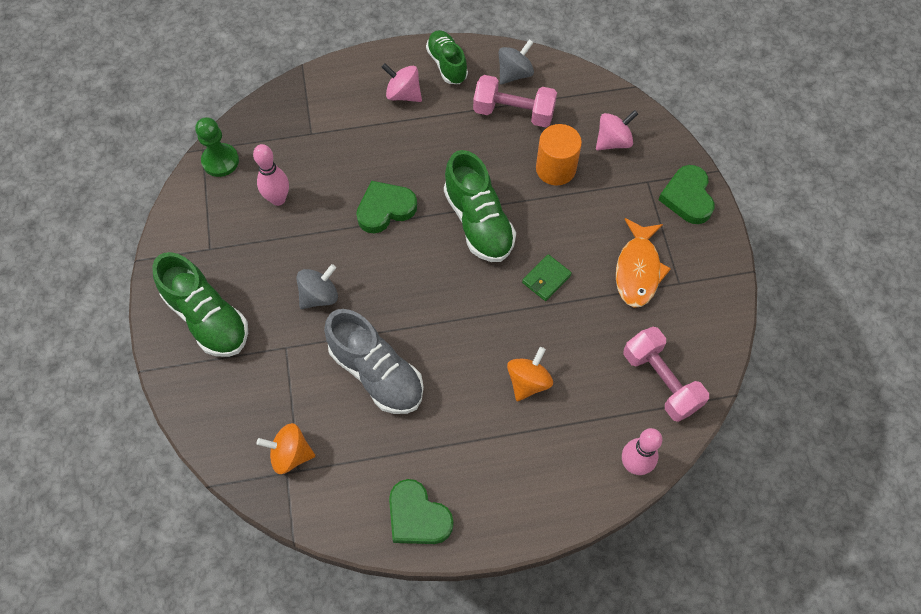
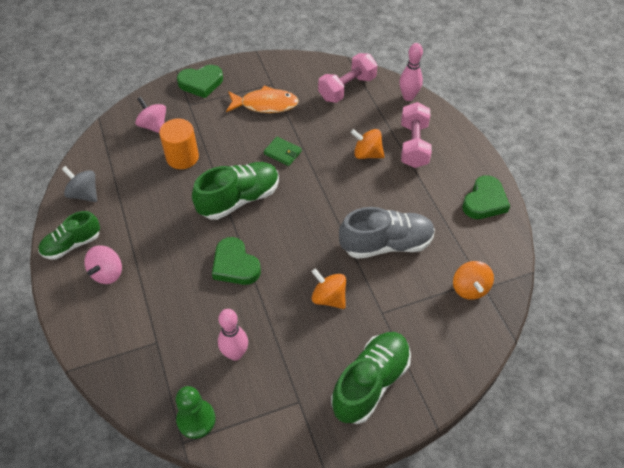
camera: 100 degrees left, 10 degrees down
grey spinning top [296,264,338,309] -> orange spinning top [311,268,346,309]
grey shoe [324,309,424,414] -> grey shoe turned 45 degrees clockwise [339,207,435,259]
pink dumbbell [473,75,557,128] -> pink dumbbell moved to [401,102,432,168]

